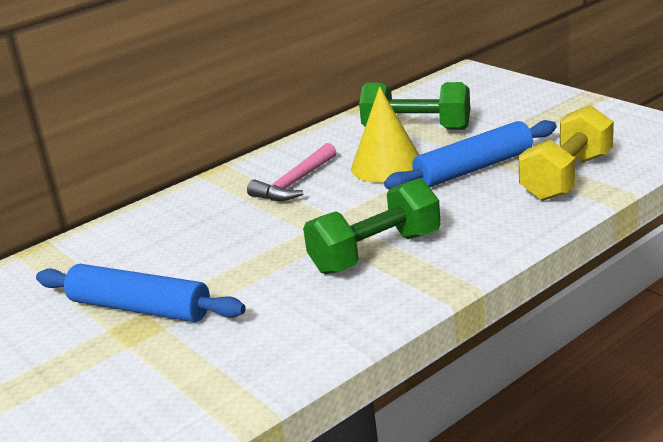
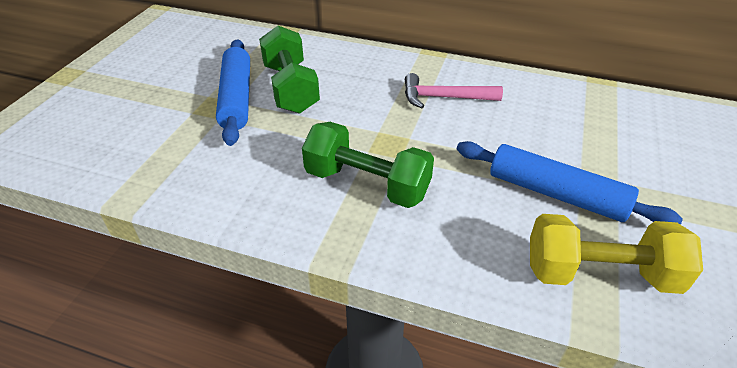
camera: 55 degrees right, 15 degrees up
yellow cone [351,87,419,183] -> none
green dumbbell [359,82,470,130] -> green dumbbell moved to [259,26,320,114]

